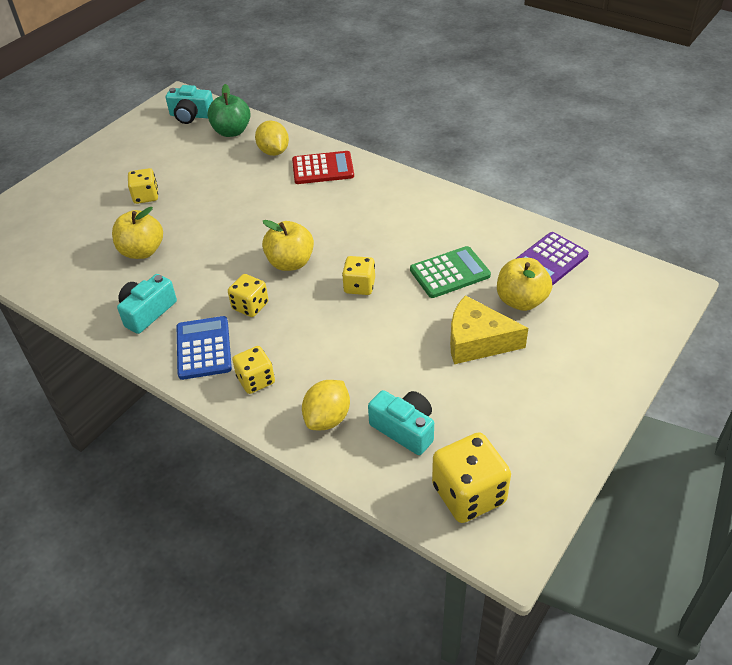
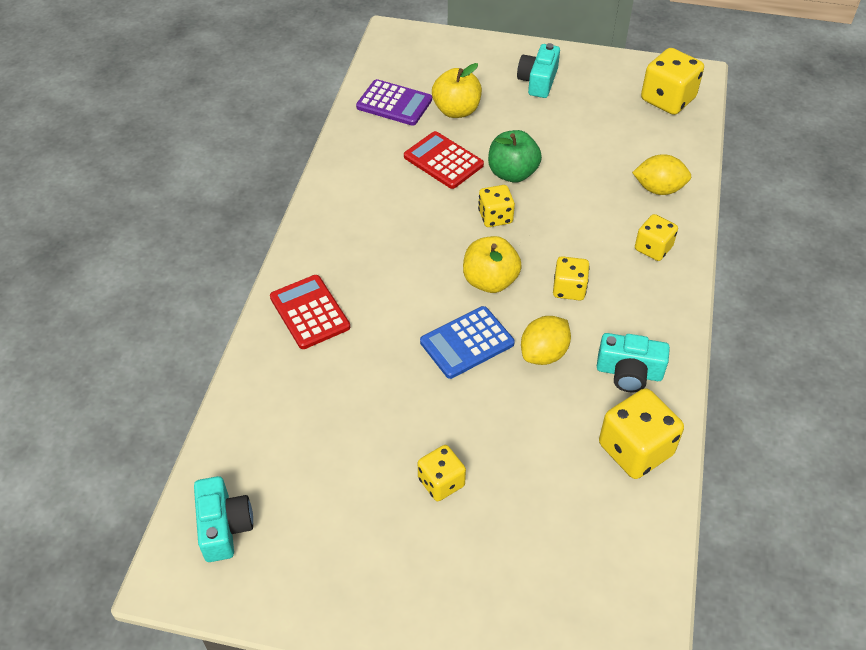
camera: 115 degrees left, 5 degrees up
yellow apple [112,207,163,259] -> none
blue calculator [177,316,232,380] -> blue calculator moved to [420,306,515,379]
green apple [207,84,251,137] -> green apple moved to [488,130,542,183]
yellow lemon [255,121,289,156] -> yellow lemon moved to [521,316,571,365]
turquoise camera [368,390,434,455] -> turquoise camera moved to [517,43,560,98]
green calculator [410,246,491,298] -> red calculator [404,131,484,189]
yellow cheese [450,295,528,364] -> none
none -> yellow dice [599,388,684,479]

